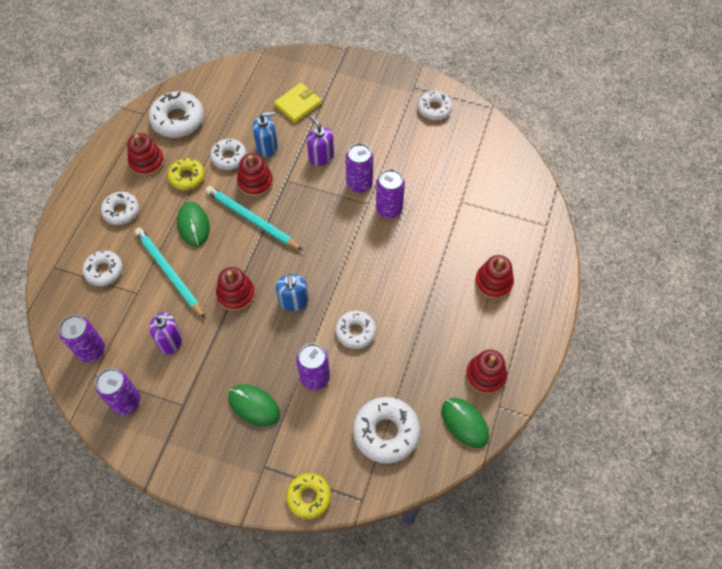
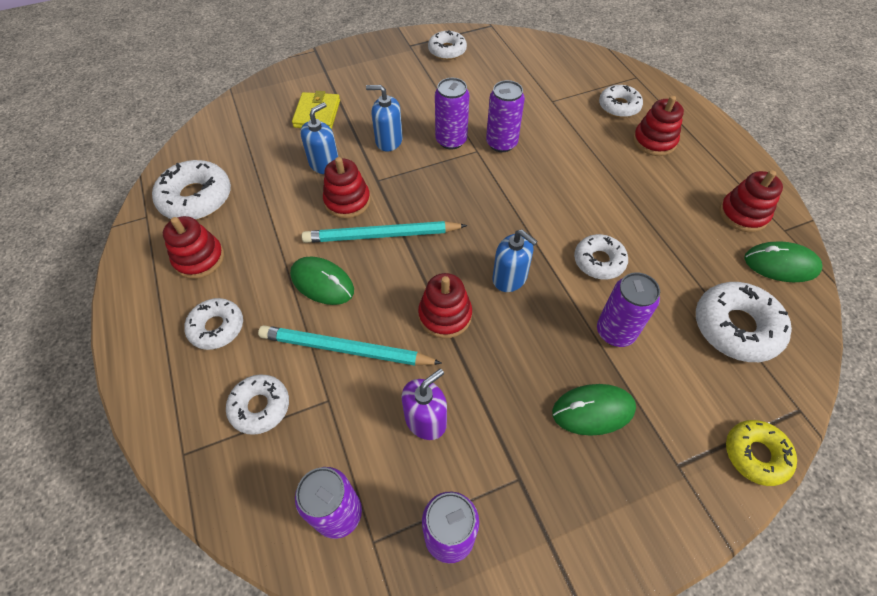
camera: 40 degrees left, 5 degrees down
yellow donut [168,158,205,190] -> none
white donut [210,139,247,170] -> white donut moved to [599,85,643,118]
purple soap dispenser [307,116,334,166] -> blue soap dispenser [366,85,403,152]

